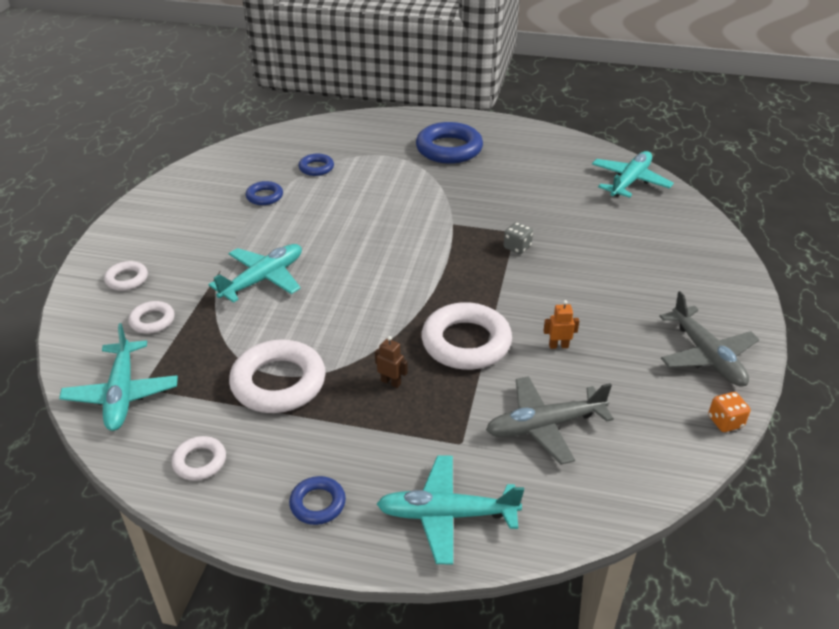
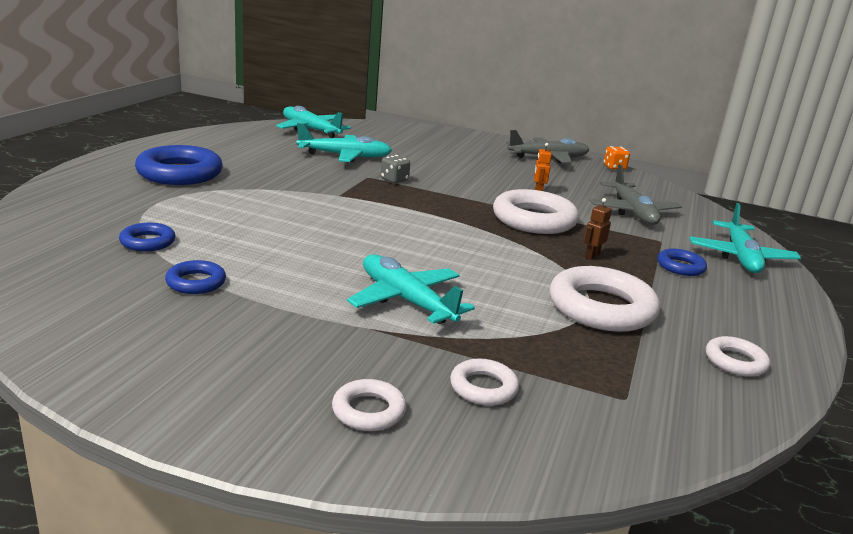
camera: 85 degrees left, 15 degrees down
turquoise plane [59,323,178,431] -> turquoise plane moved to [296,123,392,162]
blue ring [289,476,346,525] -> blue ring moved to [657,249,707,276]

